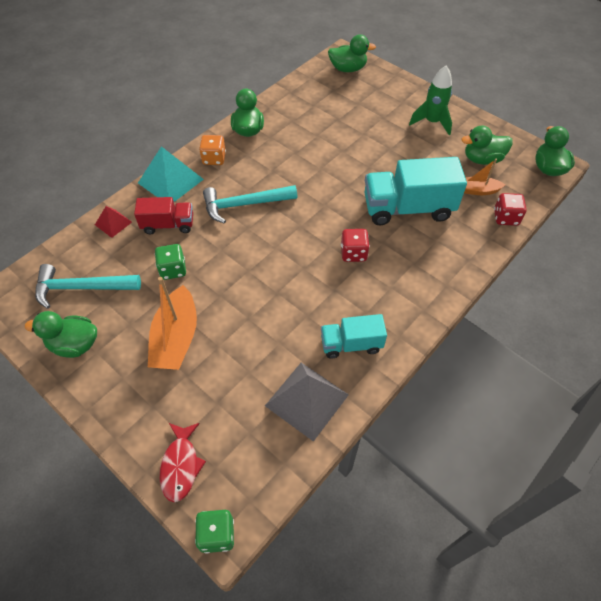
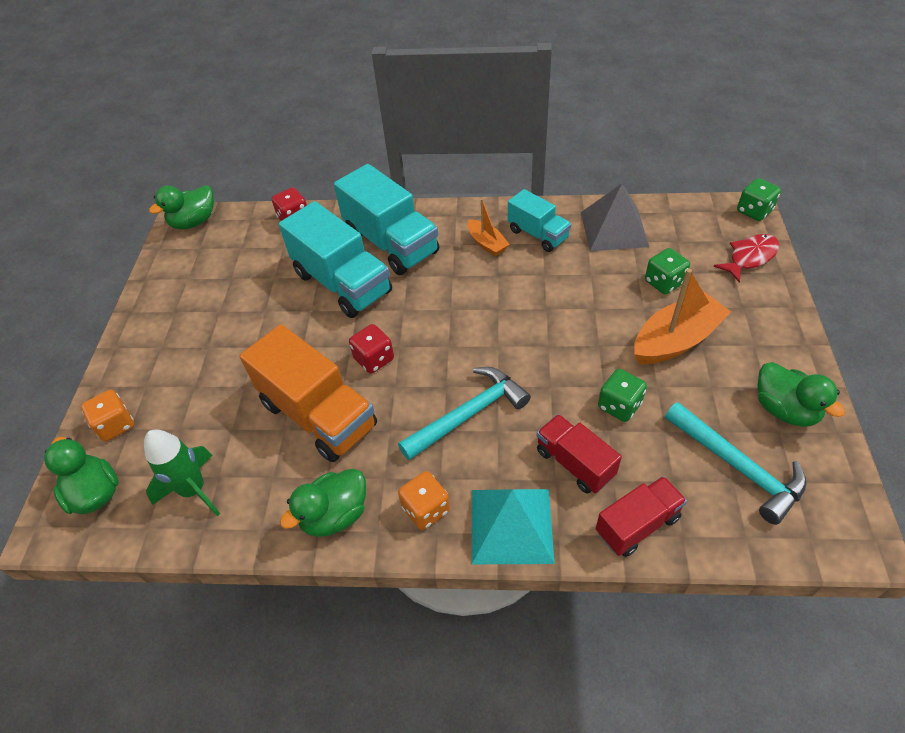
camera: 125 degrees left, 5 degrees down
red pyramid [95,206,132,238] -> red truck [596,476,687,557]
turquoise hammer [203,185,298,224] -> turquoise hammer turned 75 degrees counterclockwise [398,367,531,460]
red dice [341,229,370,262] -> red dice moved to [349,324,394,374]
green rocket [409,65,452,135] -> green rocket moved to [144,429,220,516]
green duck [461,125,513,165] -> none
orange boat [464,159,505,195] -> orange boat moved to [467,198,510,257]
none -> orange dice [81,390,134,441]
none -> orange truck [240,324,377,462]
none -> turquoise truck [334,164,439,275]
none -> green dice [645,248,690,294]

